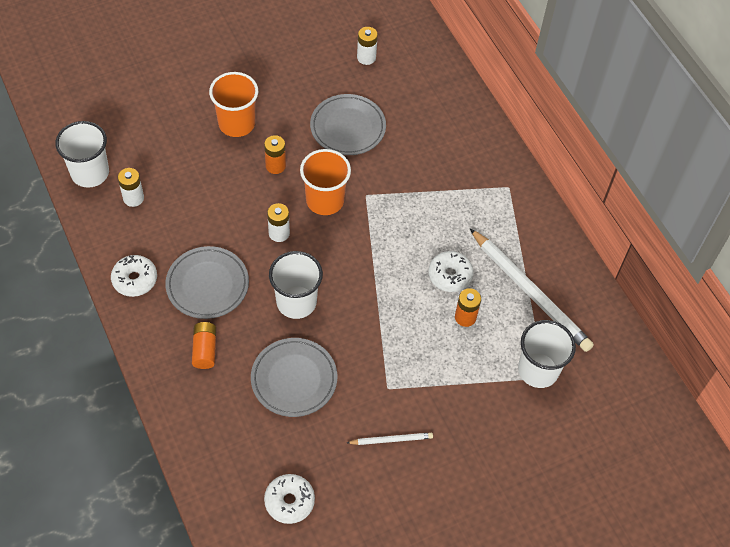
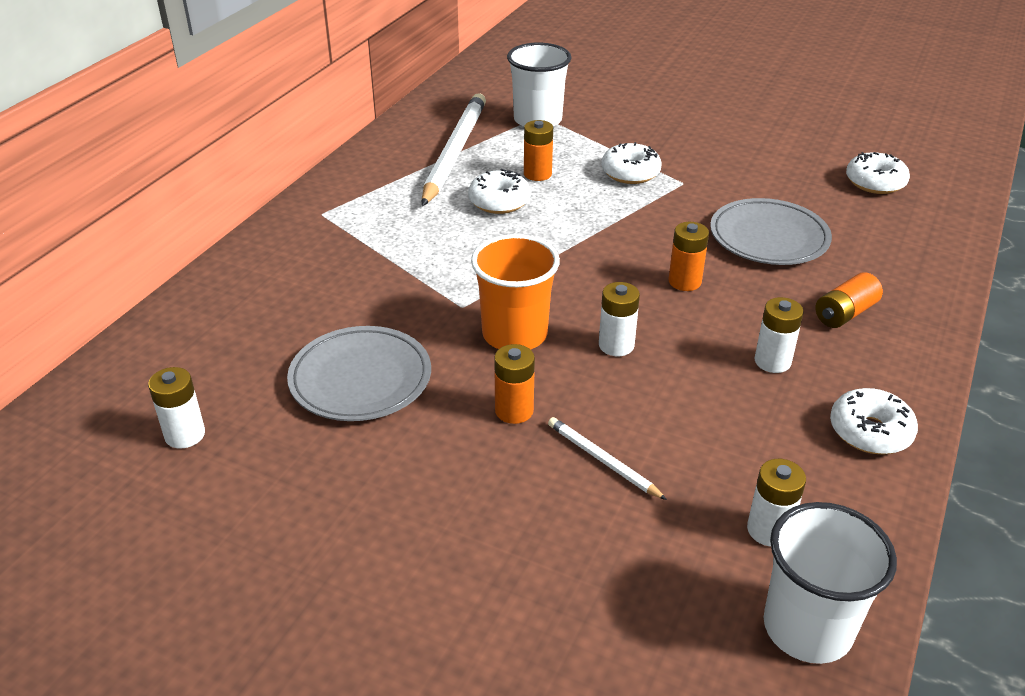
camera: 125 degrees left, 20 degrees down
grey plate [165,246,249,319] -> white battery [754,297,804,373]
orange cup [209,72,258,137] -> none
white cup [269,251,323,319] -> orange battery [668,222,709,291]
white pencil [347,433,433,445] -> white pencil moved to [548,417,667,500]
none -> white donut [602,142,662,184]

